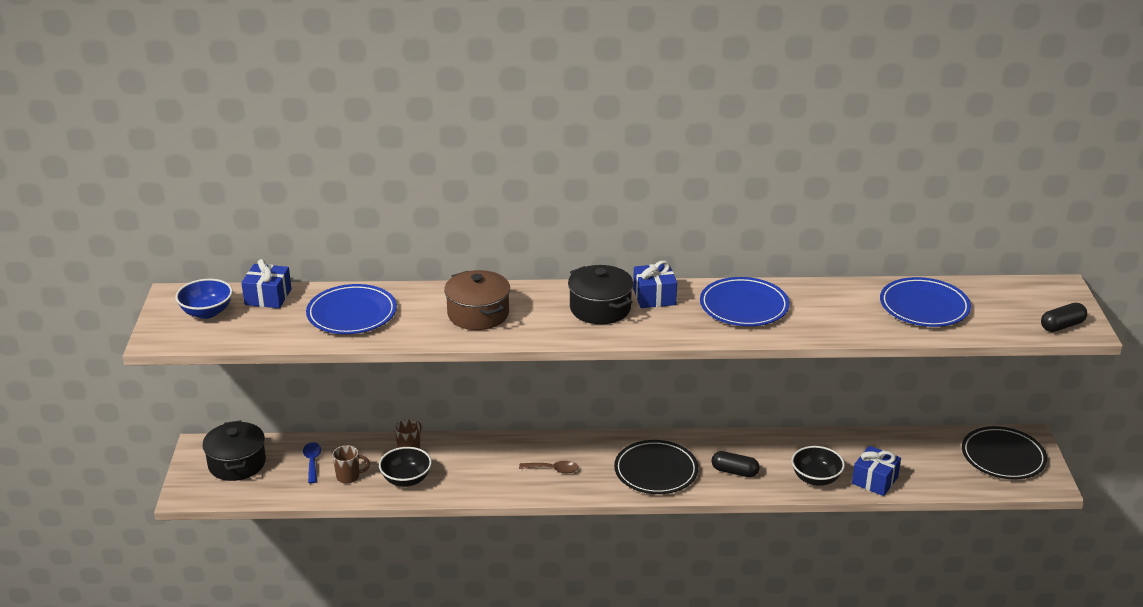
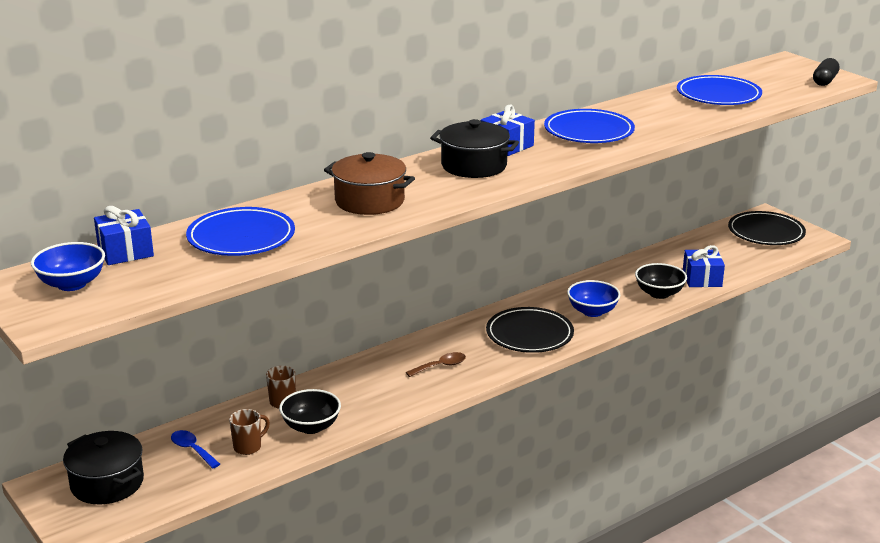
camera: 35 degrees left, 5 degrees down
black capsule [711,451,760,477] -> blue bowl [567,280,620,317]

